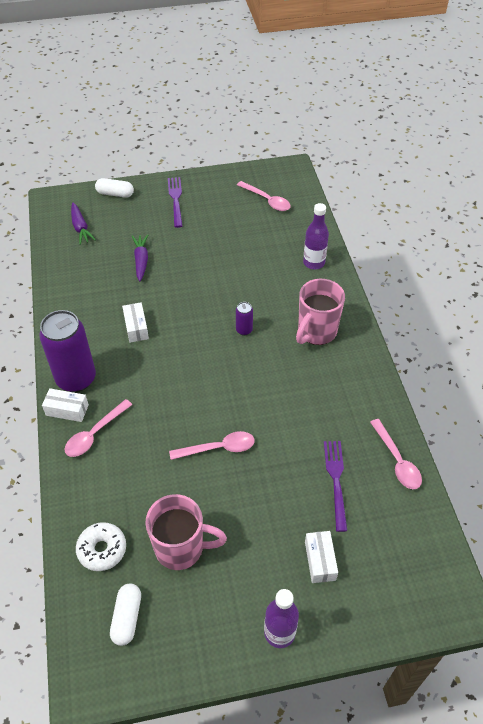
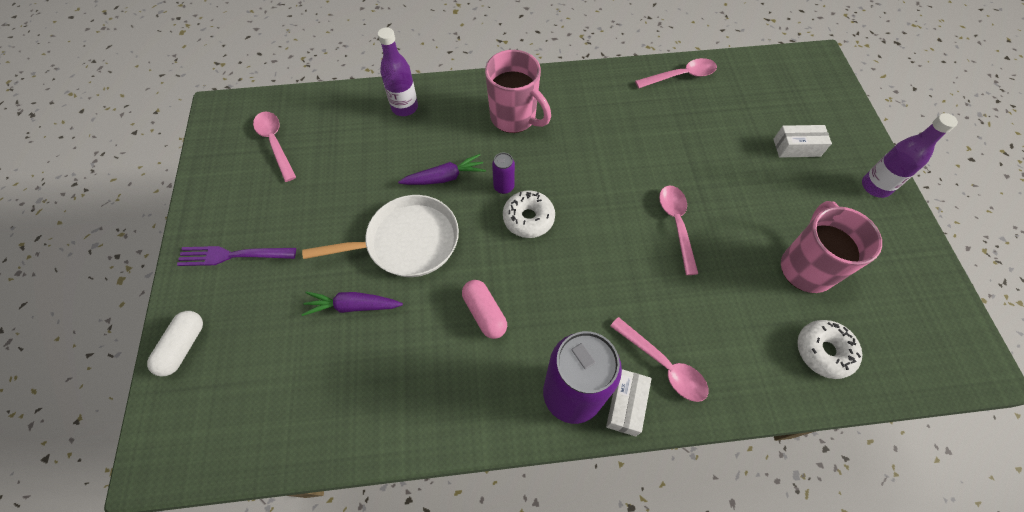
camera: 85 degrees left, 10 degrees up
purple carrot [71,203,96,245] -> purple carrot moved to [398,154,486,185]
white capsule [110,584,141,646] -> none
white box [122,302,149,343] -> pink capsule [462,280,507,339]
pink spoon [237,181,291,211] -> pink spoon turned 75 degrees counterclockwise [253,111,296,182]
purple fork [324,441,347,532] -> none
none -> white pan [302,195,459,277]
none -> white donut [503,190,555,238]

